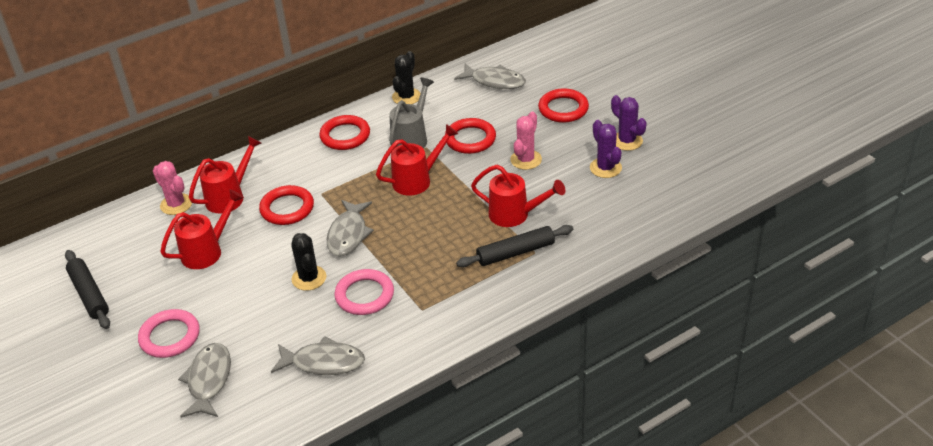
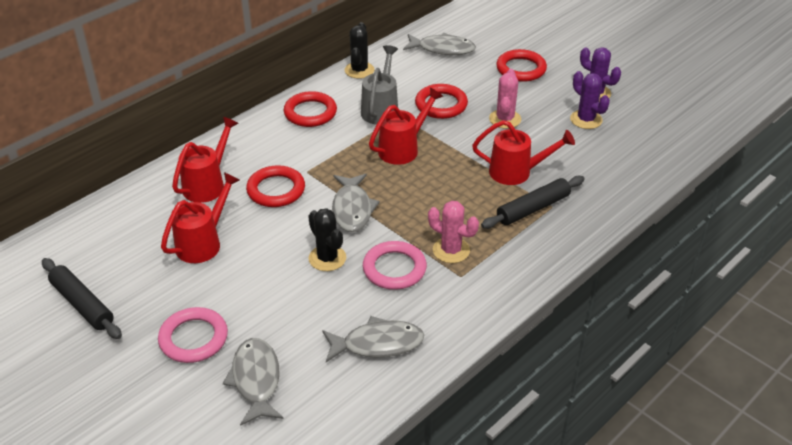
camera: 15 degrees left, 0 degrees up
pink cactus [153,161,192,215] -> pink cactus moved to [428,201,479,263]

